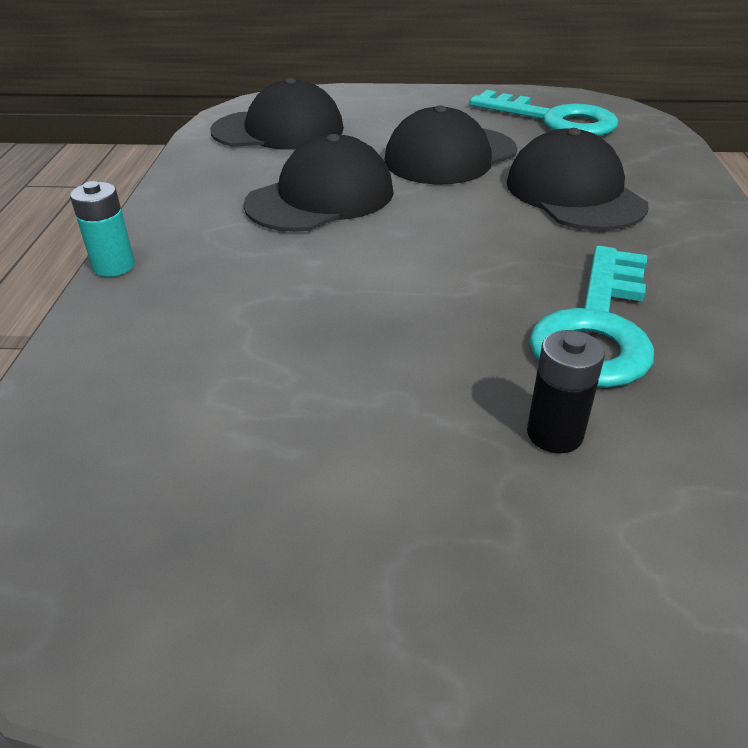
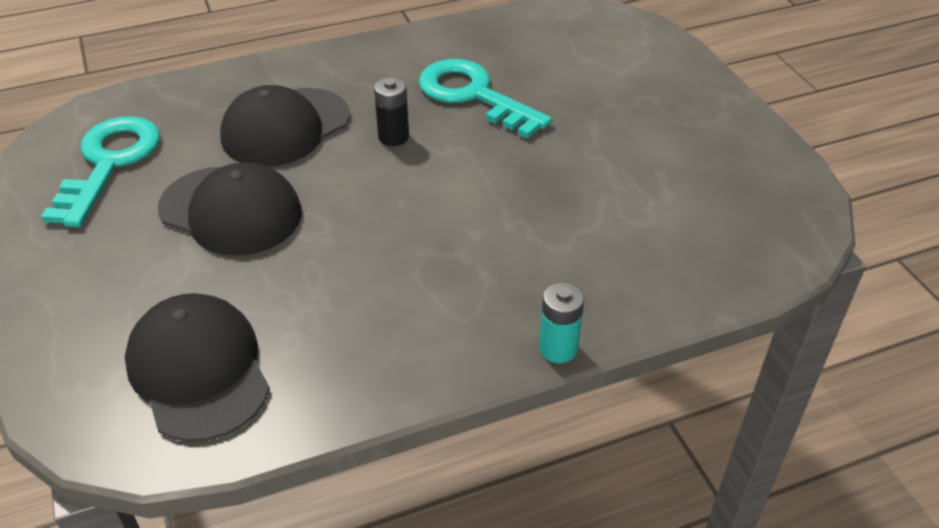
camera: 115 degrees left, 5 degrees up
black cap [243,134,394,232] -> none
black battery [527,330,605,453] -> black battery moved to [374,77,409,146]
turquoise key [529,246,654,388] -> turquoise key turned 135 degrees counterclockwise [419,59,552,138]

